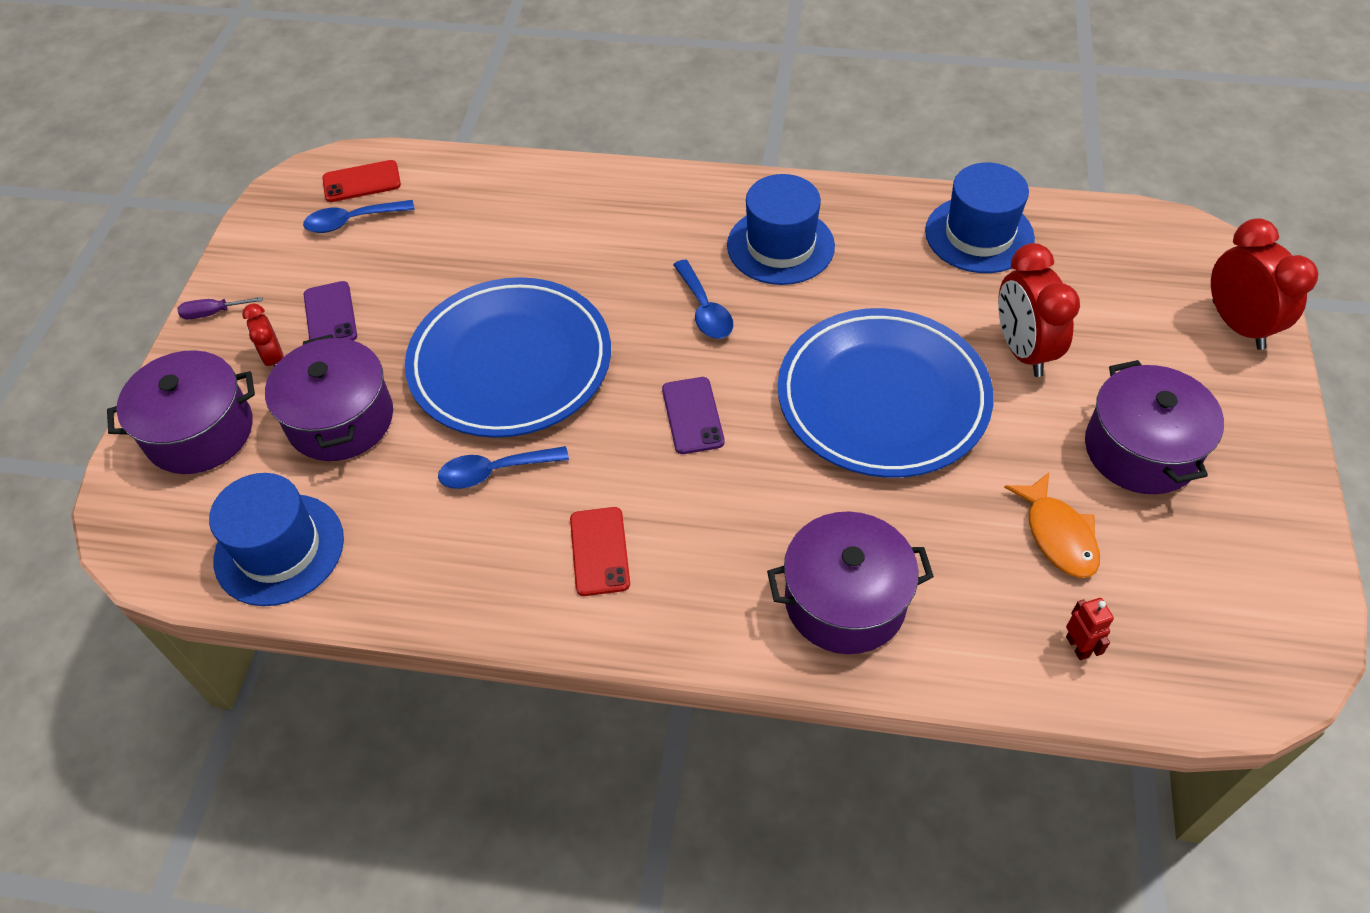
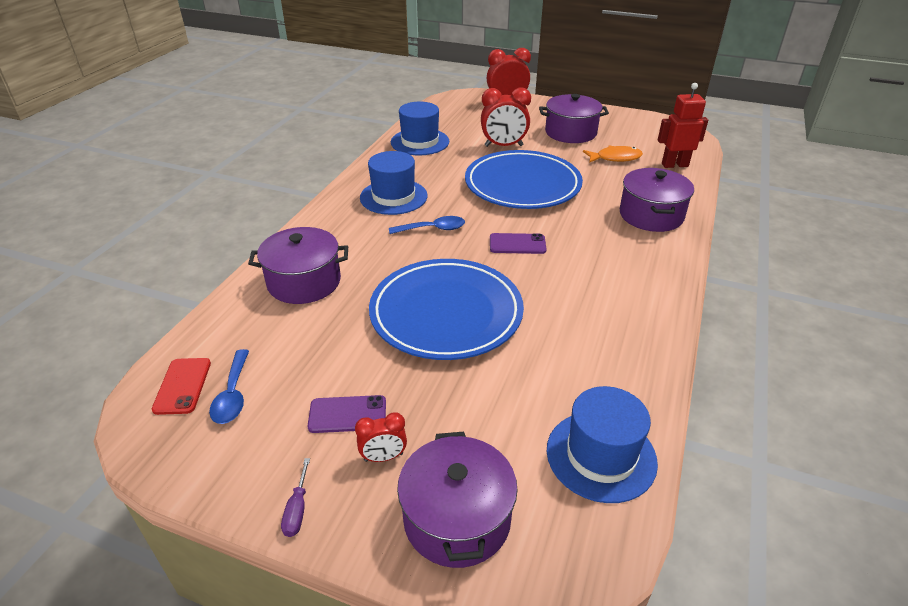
camera: 80 degrees left, 15 degrees down
purple pot [265,334,393,461] -> purple pot moved to [248,227,348,304]
blue spoon [438,446,569,489] -> none
red phone [570,507,630,596] -> none
red robot [1066,598,1114,660] -> red robot [658,83,708,168], size x1.97

